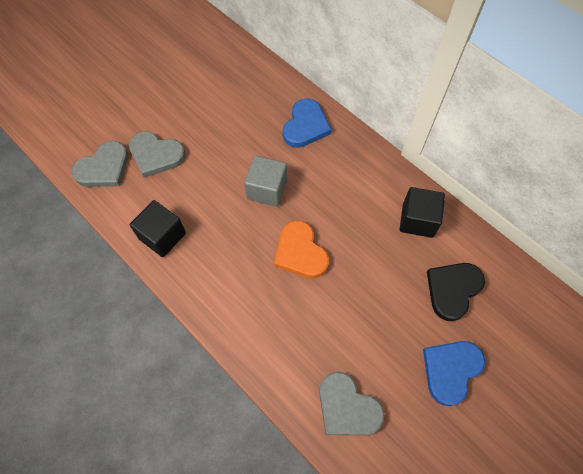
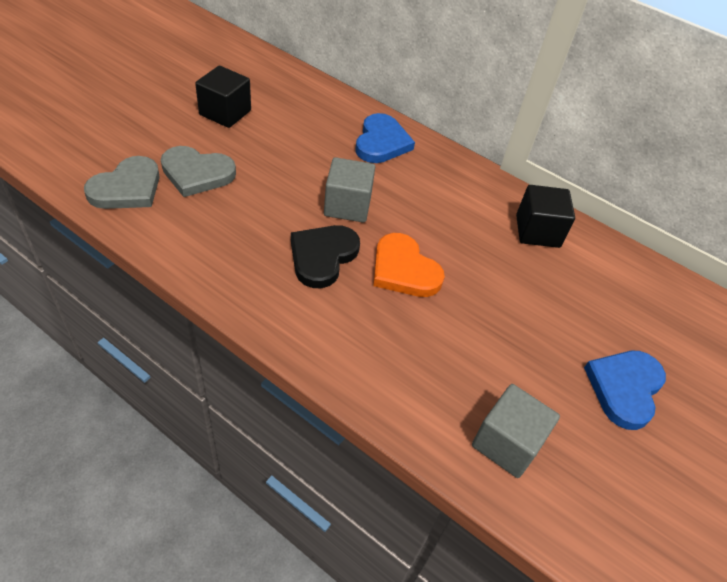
camera: 15 degrees left, 15 degrees down
black cube [130,200,186,257] -> black cube moved to [195,66,251,128]
grey heart [319,372,384,435] -> grey cube [472,384,560,478]
black heart [427,263,485,321] -> black heart moved to [291,225,360,288]

